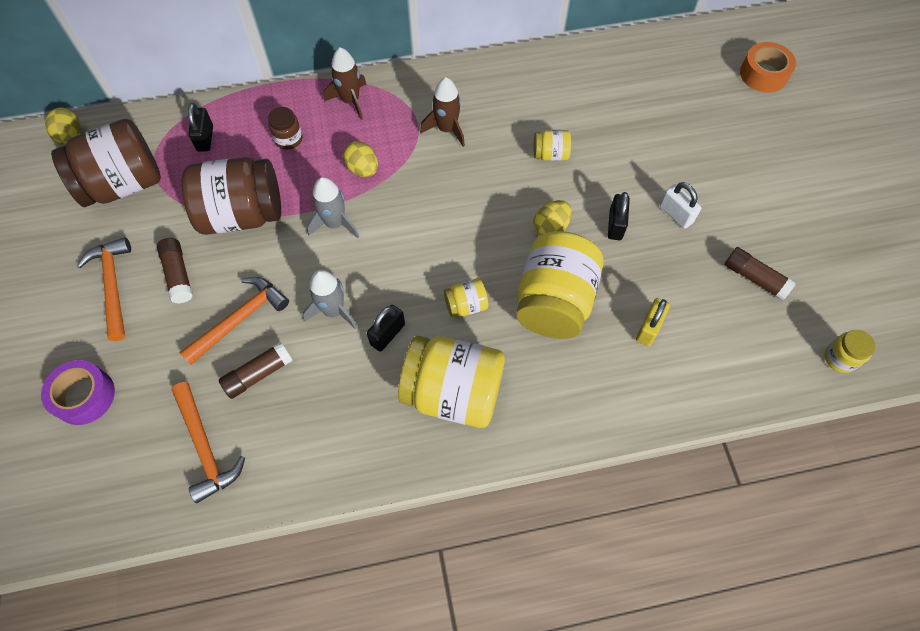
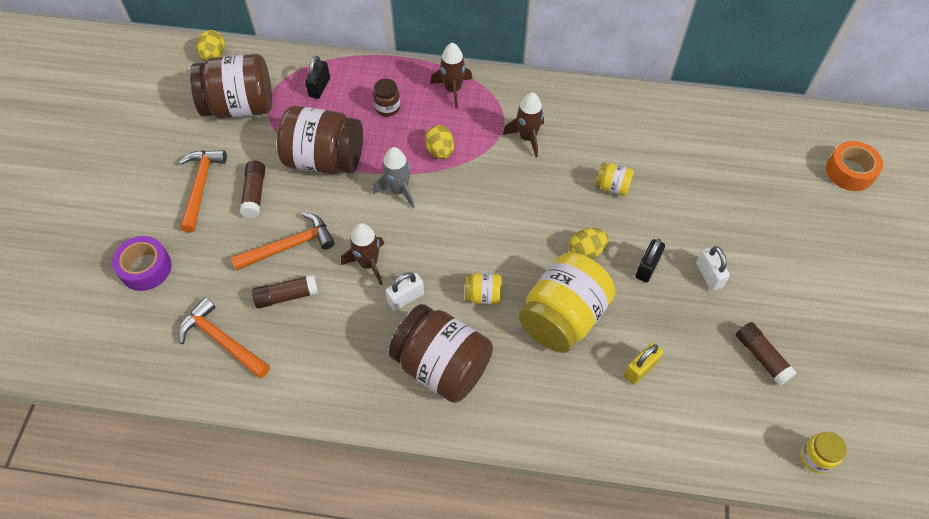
camera: 20 degrees right, 5 degrees down
orange hammer [171,382,245,503] -> orange hammer turned 135 degrees clockwise [178,297,270,378]
grey rocket [303,270,357,330] -> brown rocket [341,223,384,285]
black padlock [367,305,405,352] -> white padlock [386,272,424,311]
yellow jar [398,336,505,428] -> brown jar [389,304,493,403]

